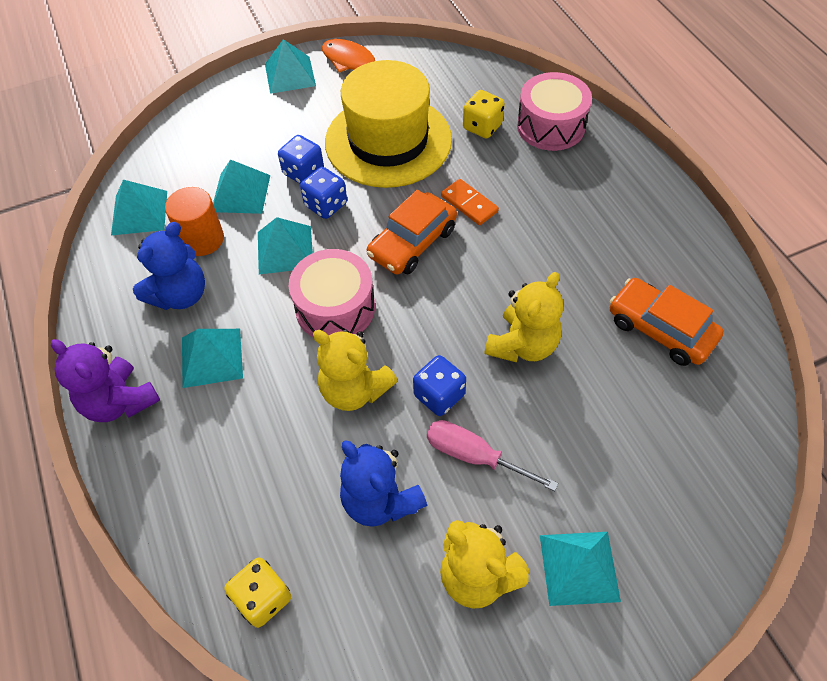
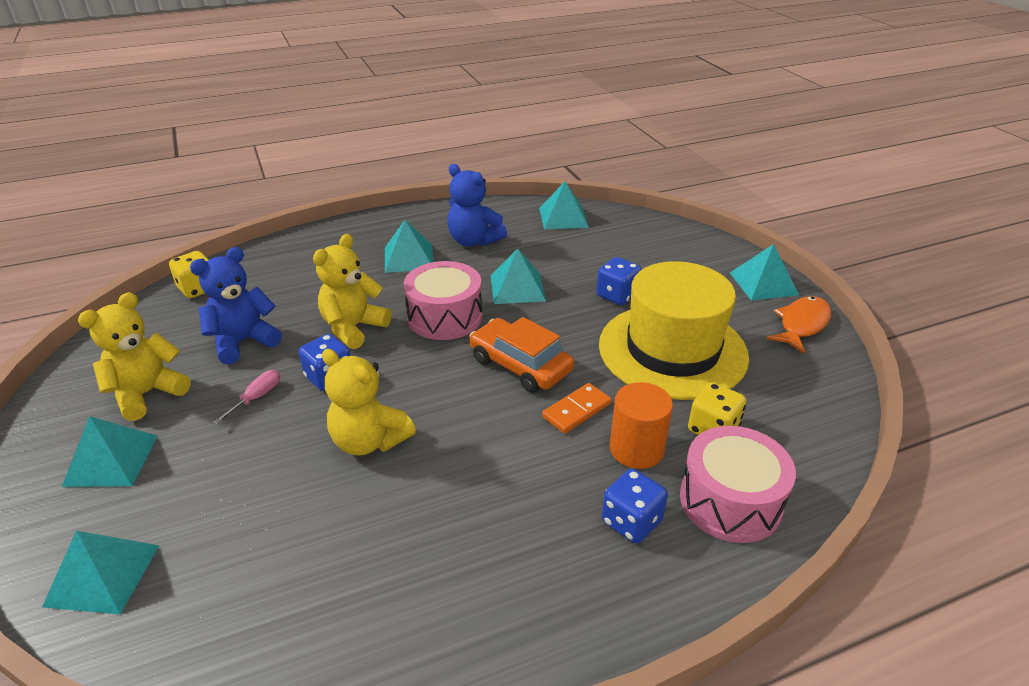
camera: 90 degrees right, 20 degrees down
purple teddy bear [51,339,160,422] -> none
orange cylinder [165,187,224,256] -> orange cylinder moved to [610,382,673,469]
turquoise pyramid [213,159,270,214] -> turquoise pyramid moved to [42,530,159,614]
blue dice [300,167,347,219] -> blue dice moved to [602,469,668,544]
pink screwdriver [427,420,558,491] -> pink screwdriver [213,370,280,424], size x0.63
orange car [610,278,724,366] -> none

